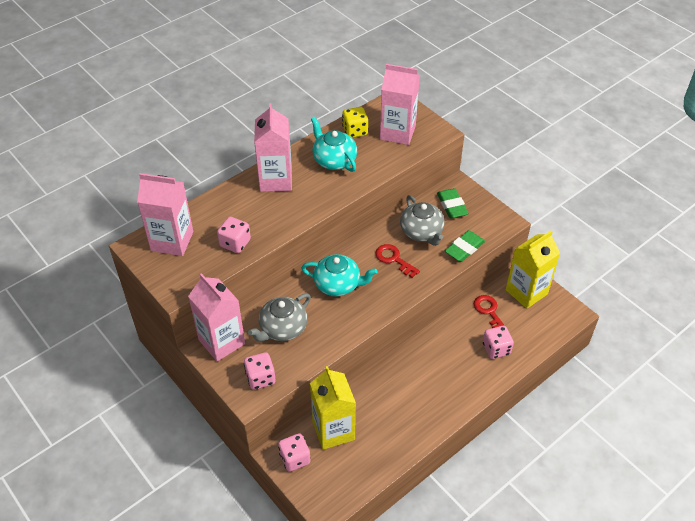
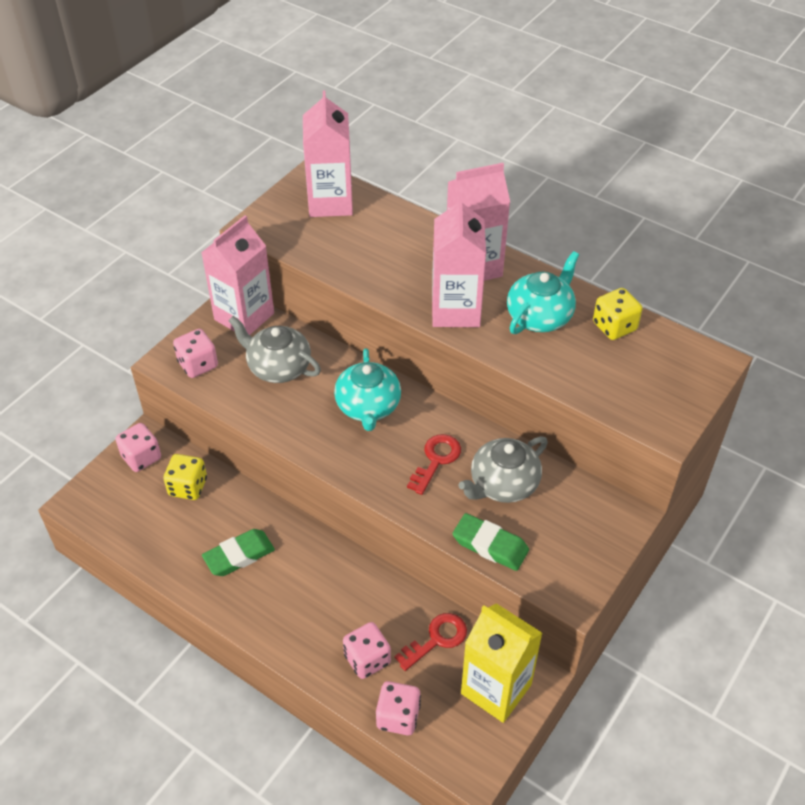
camera: 75 degrees right, 0 degrees up
pink dice [217,217,251,253] -> pink dice moved to [376,681,421,735]
yellow carton [310,366,356,450] -> yellow dice [163,454,207,500]
pink carton [380,64,420,145] -> pink carton moved to [432,195,486,327]
green eraser [437,188,469,218] -> green eraser moved to [202,529,275,576]

